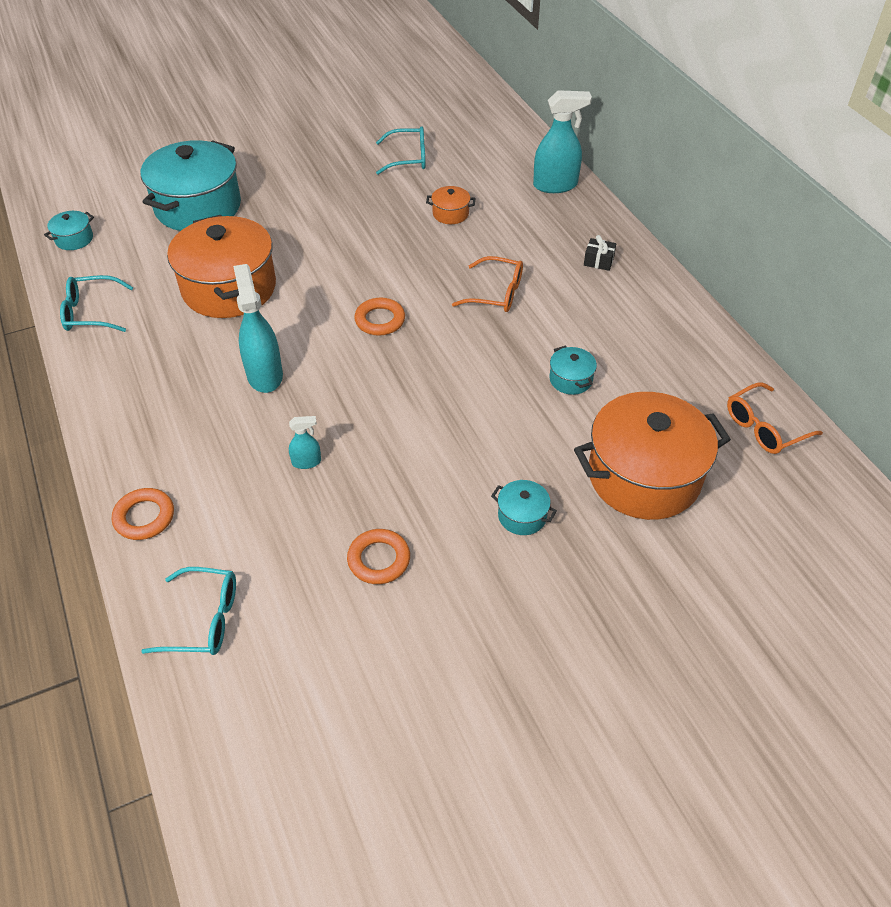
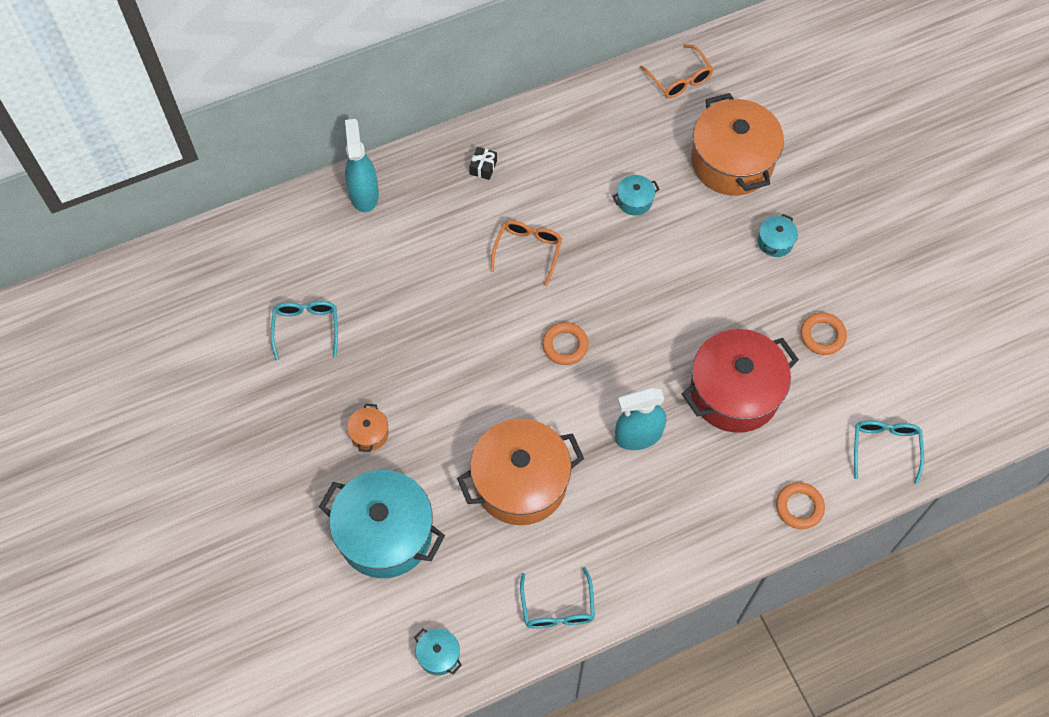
camera: 90 degrees left, 15 degrees up
turquoise spray bottle [289,416,321,469] -> red pot [682,329,799,433]
orange pot [426,186,476,224] -> orange pot moved to [347,404,389,452]

